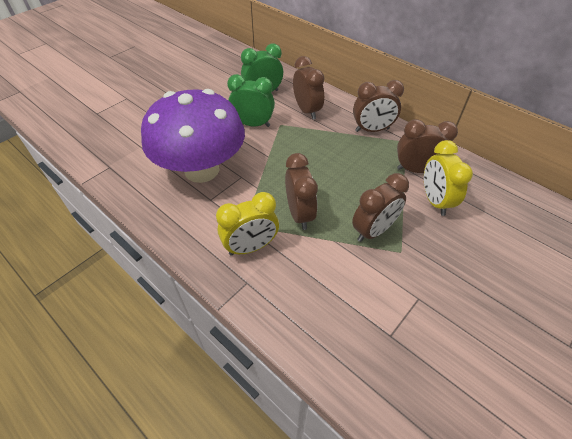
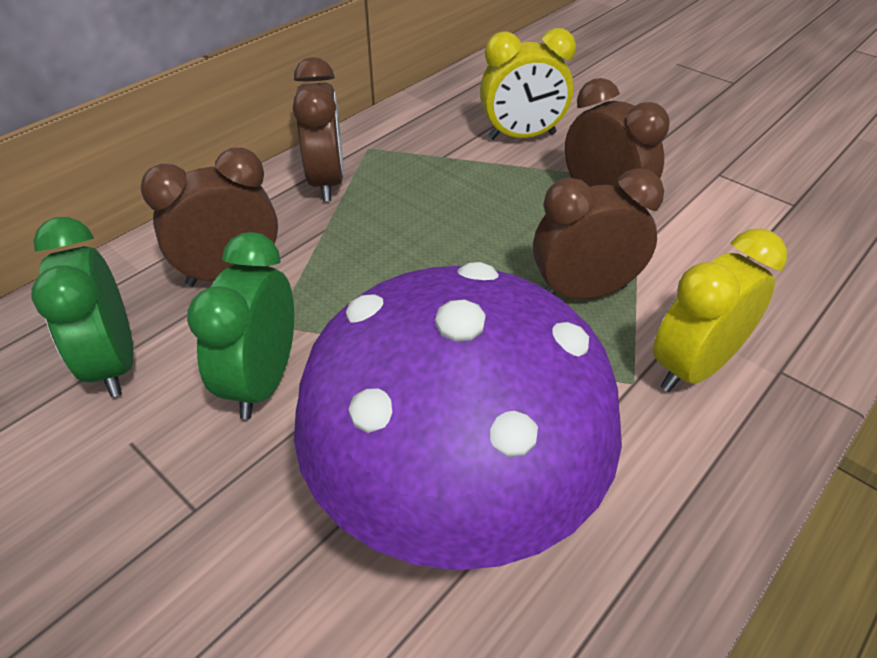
camera: 90 degrees left, 5 degrees down
yellow clock [216,192,279,256] -> yellow clock turned 105 degrees counterclockwise [653,228,787,392]
brown clock [397,119,458,173] -> none

